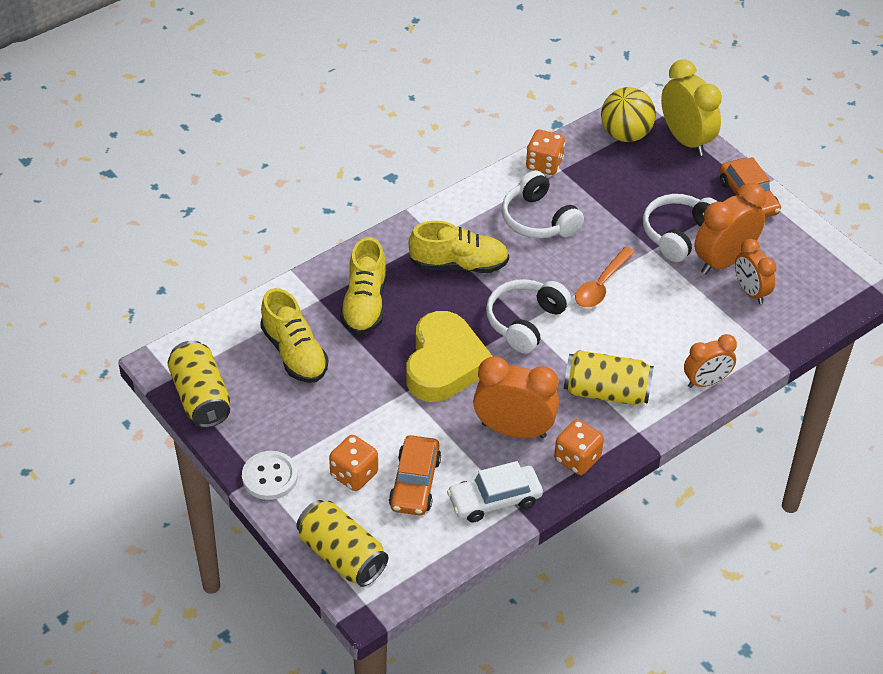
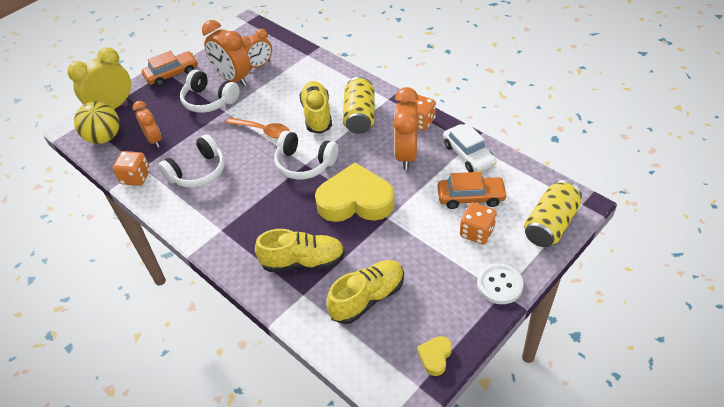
camera: 95 degrees left, 0 degrees up
yellow can [167,340,230,428] -> yellow heart [417,336,452,376]
yellow shoe [409,221,509,273] -> yellow shoe moved to [299,81,332,134]
orange clock [684,334,737,388] -> orange clock moved to [133,101,162,148]

